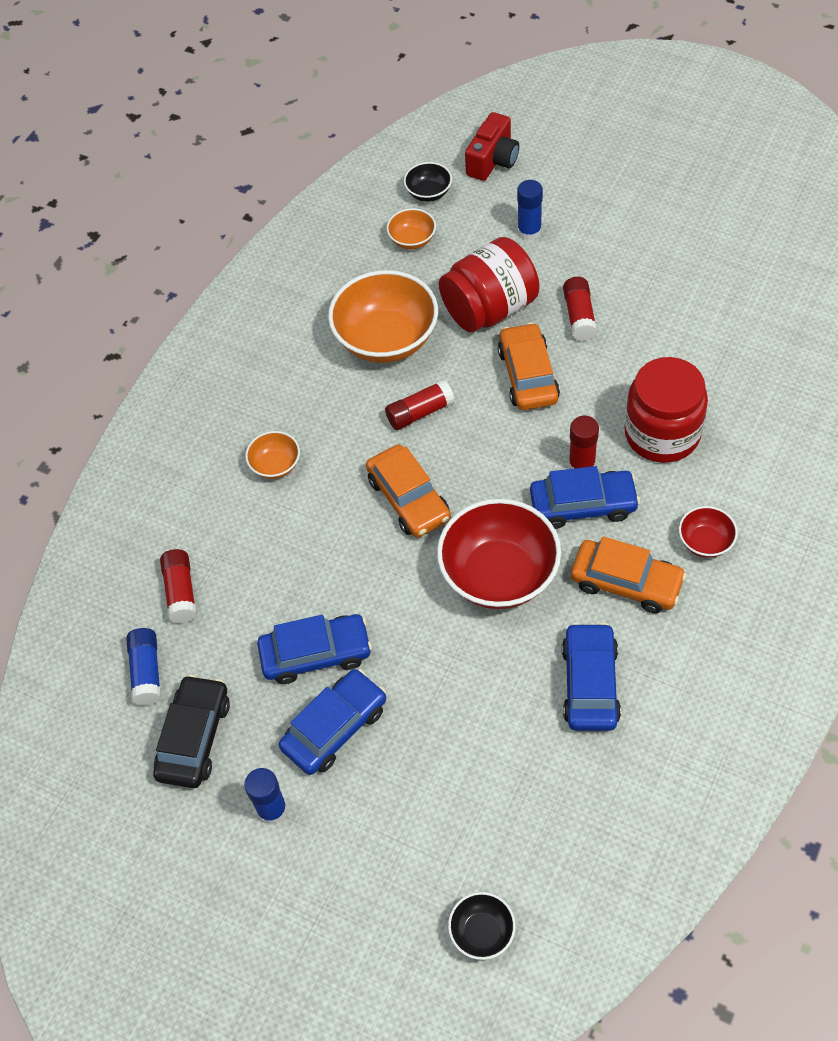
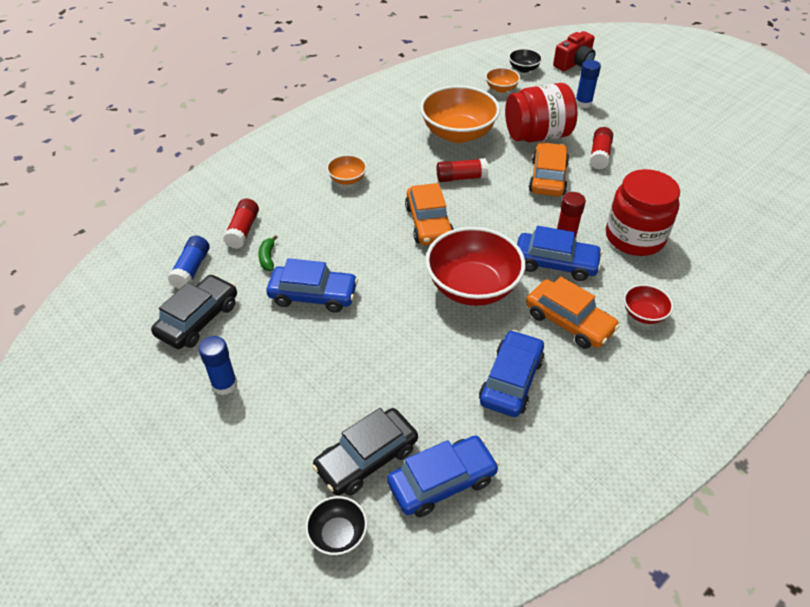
camera: 15 degrees right, 10 degrees down
blue car [279,669,386,775] -> blue car moved to [387,435,499,517]
none -> green banana [258,235,278,271]
none -> black car [312,408,418,496]

